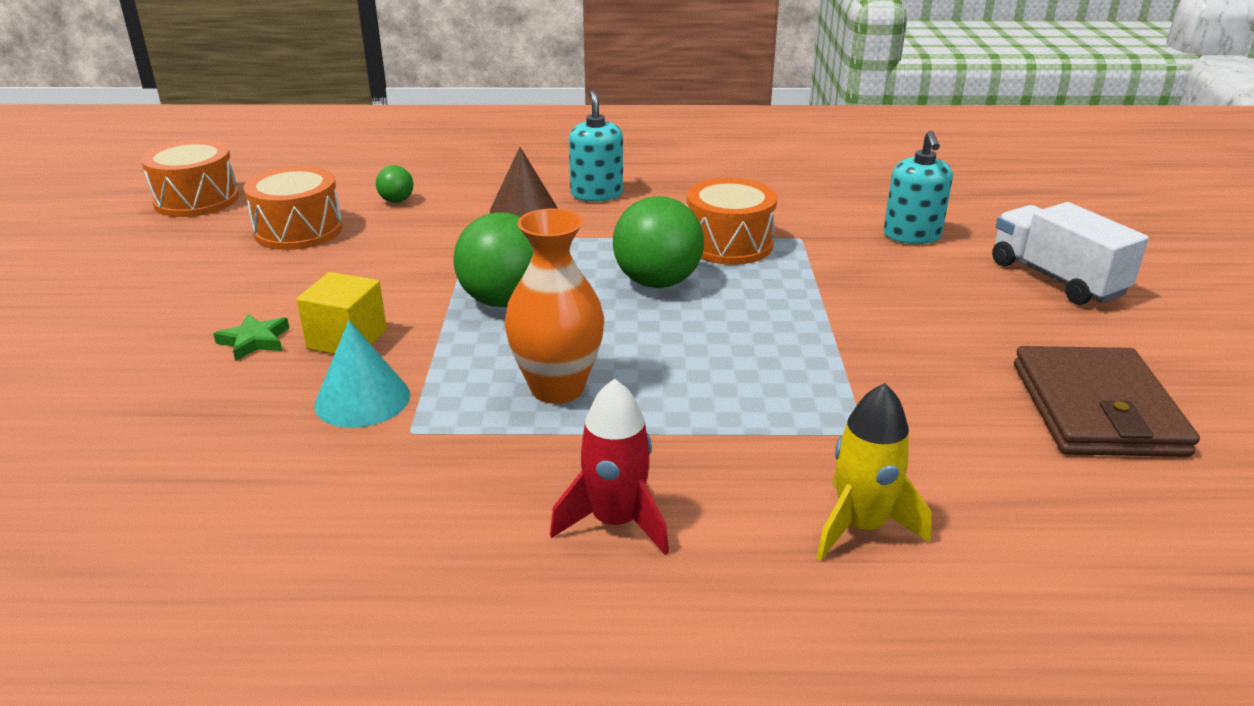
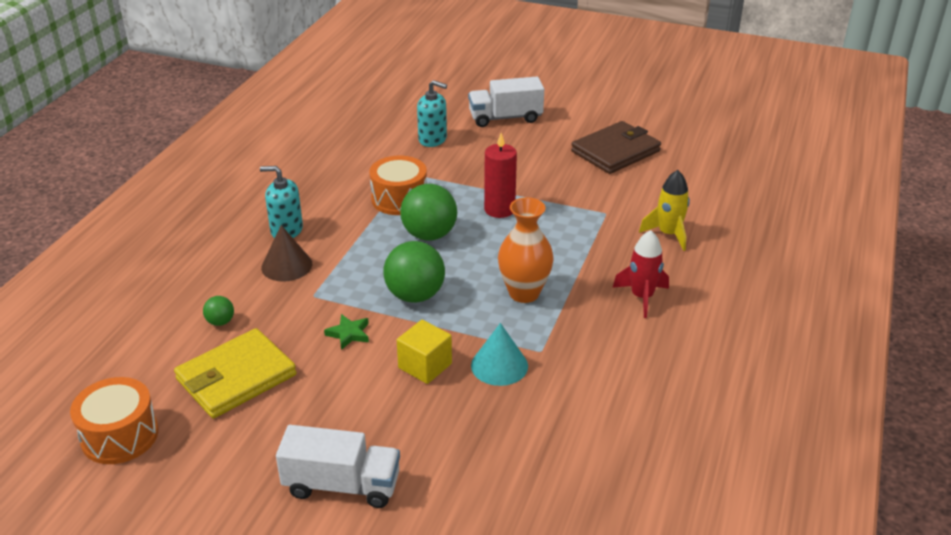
camera: 70 degrees left, 5 degrees up
green star [213,314,289,361] -> green star moved to [324,314,369,350]
orange drum [244,166,343,250] -> yellow wallet [174,328,297,418]
brown wallet [1014,346,1200,457] -> brown wallet turned 60 degrees counterclockwise [571,121,661,174]
none -> white truck [276,425,400,508]
none -> red candle [484,133,517,218]

